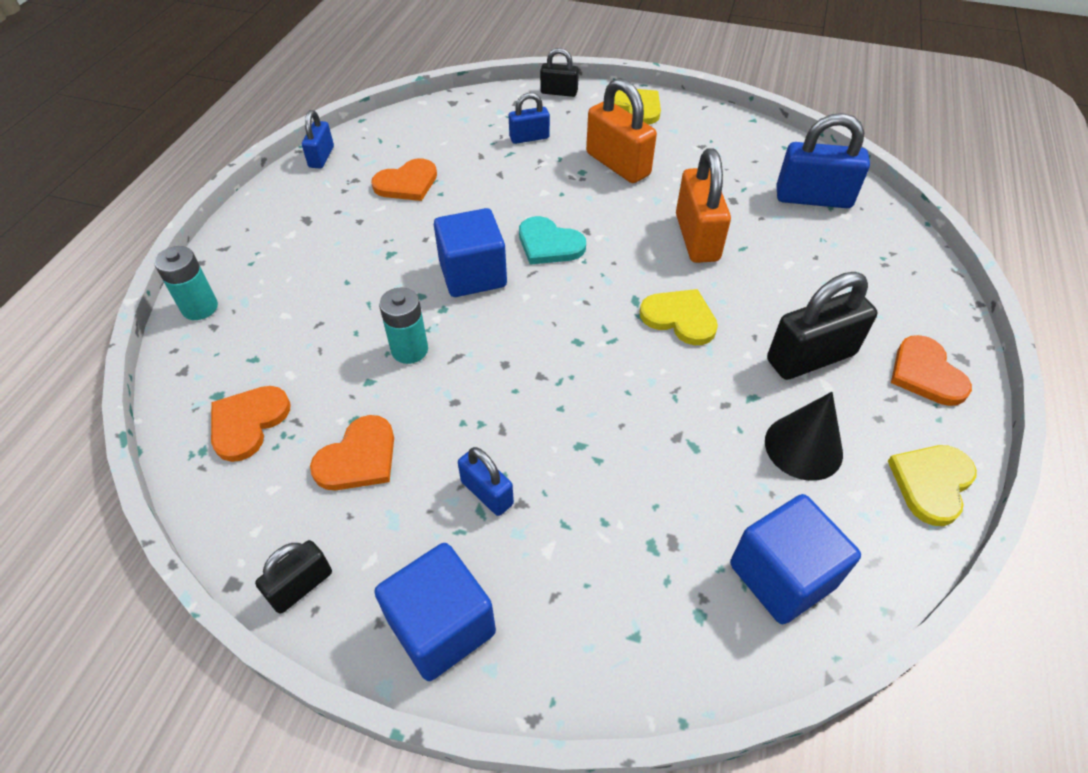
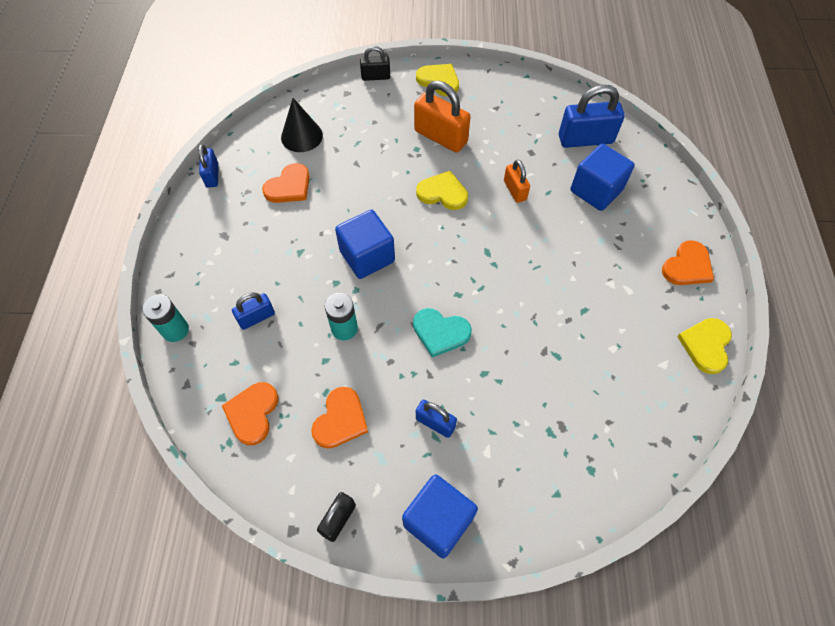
camera: 15 degrees left, 10 degrees up
blue padlock [509,93,550,144] -> blue padlock moved to [232,292,275,330]
turquoise heart [519,216,586,265] -> turquoise heart moved to [413,308,472,358]
yellow heart [640,289,718,345] -> yellow heart moved to [416,171,468,210]
orange padlock [676,148,731,263] -> orange padlock [504,160,530,203], size x0.57
blue cube [730,494,861,624] -> blue cube moved to [570,144,635,211]
black cone [765,392,843,481] -> black cone moved to [281,98,323,152]
black padlock [767,272,878,380] -> none
orange heart [891,335,972,406] -> orange heart turned 105 degrees counterclockwise [662,240,714,285]

